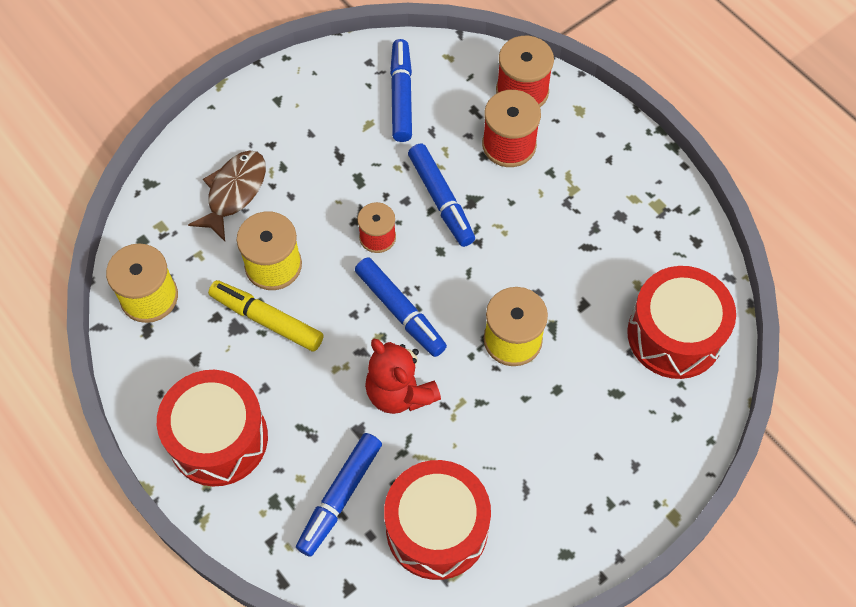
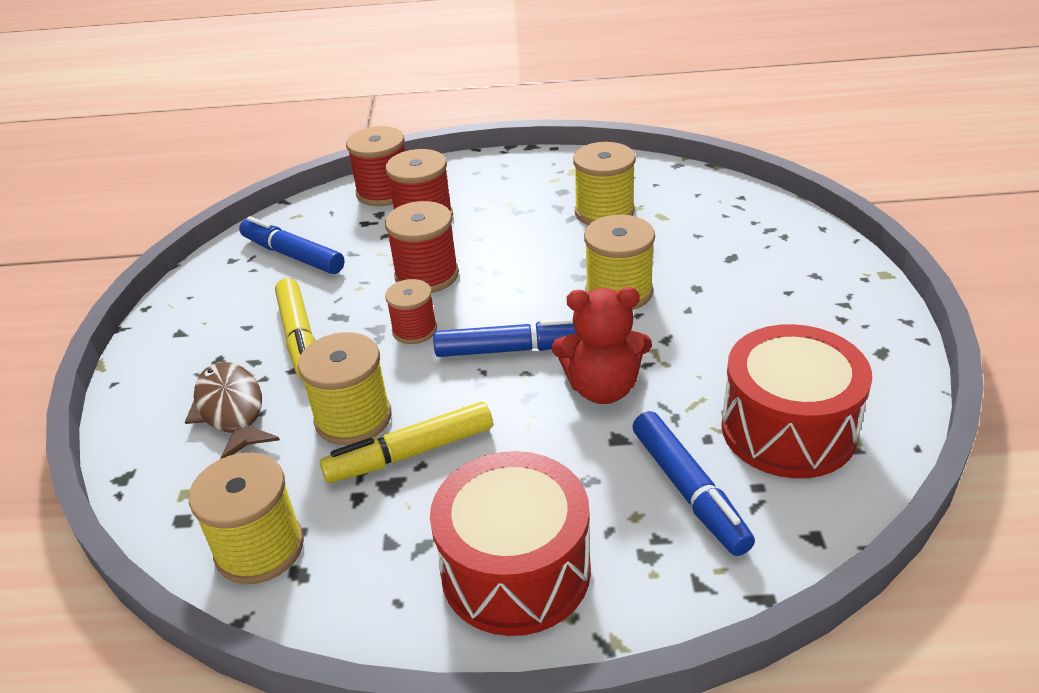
camera: 50 degrees left, 25 degrees down
blue marker [408,144,475,247] -> red spool [385,201,459,293]
red drum [627,266,736,379] -> none
none -> yellow marker [275,278,315,380]
none -> yellow spool [573,142,636,225]

